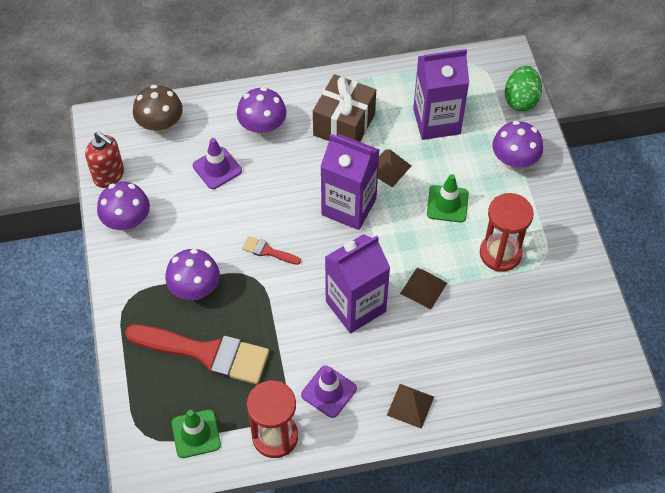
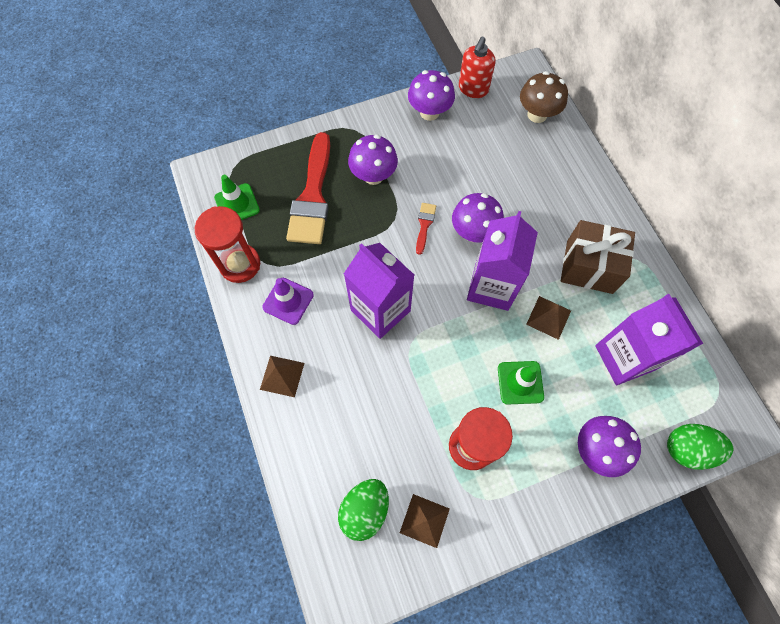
camera: 80 degrees right, 10 degrees up
purple traffic cone [193,138,242,189] -> none
purple mushroom [237,87,286,137] -> purple mushroom moved to [452,193,504,243]
brown pyramid [400,268,447,309] -> brown pyramid moved to [400,494,450,548]
none -> green egg [338,479,389,541]

